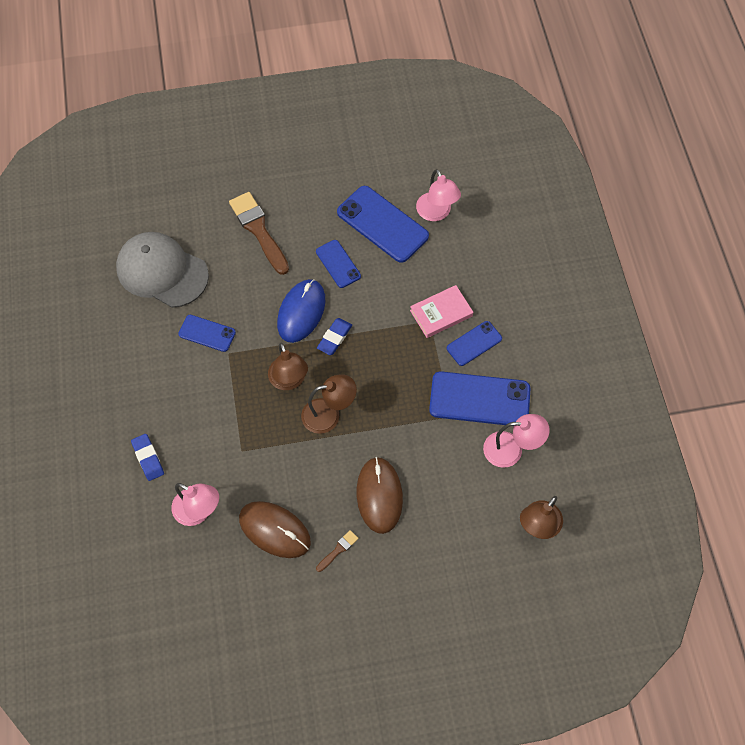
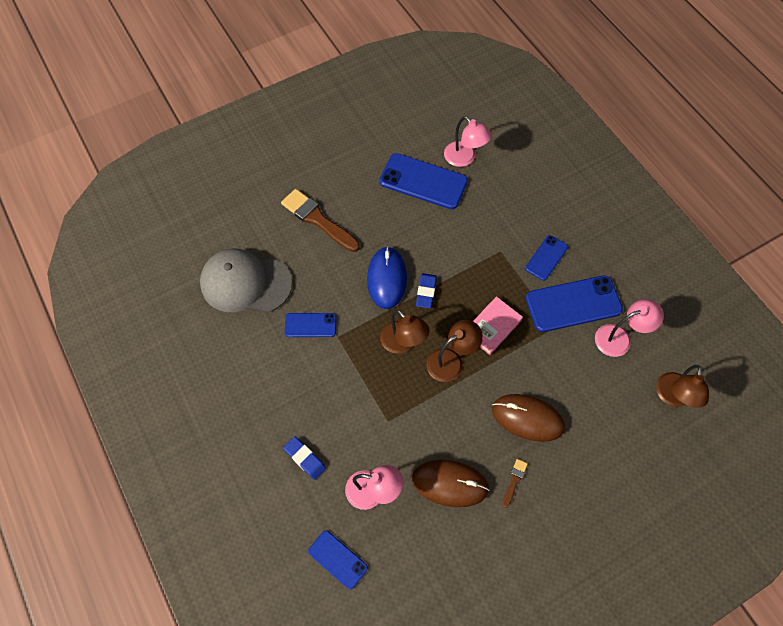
camera: 20 degrees left, 0 degrees up
blue phone [316,240,361,288] -> blue phone moved to [308,530,368,589]
brown mouse [357,457,403,534] -> brown mouse turned 45 degrees counterclockwise [492,394,565,442]
pink book [410,285,473,338] -> pink book moved to [473,296,523,355]

